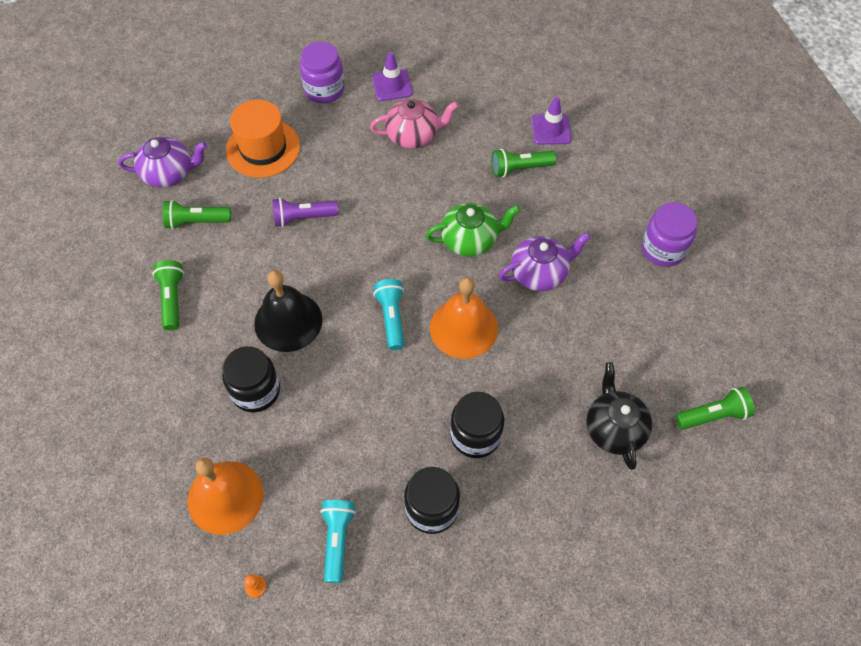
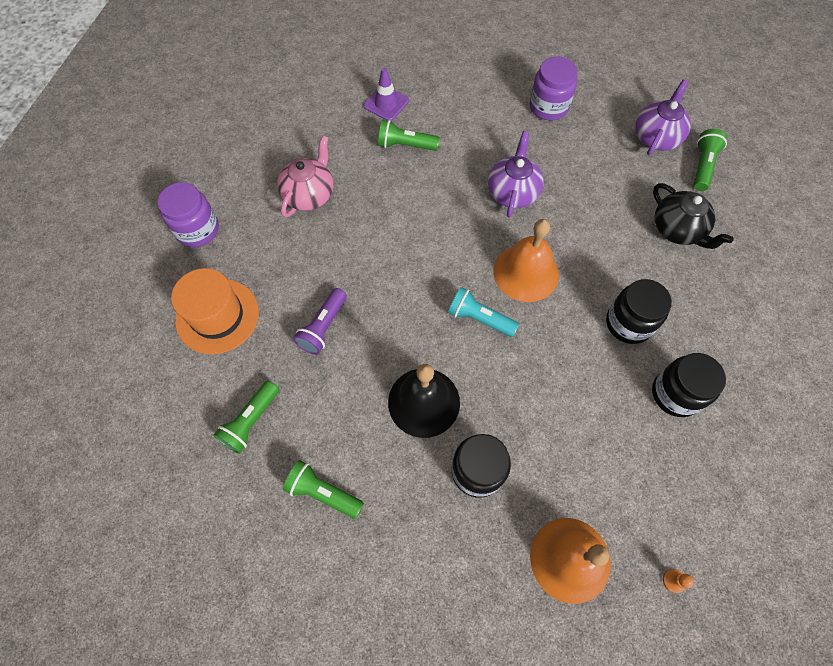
camera: 55 degrees left, 5 degrees up
purple teapot [118,137,207,188] -> purple teapot moved to [635,80,691,155]
turquoise flashlight [320,500,356,583] -> none
purple traffic cone [372,52,412,101] -> none
green teapot [426,203,520,257] -> none
green flashlight [491,149,556,177] -> green flashlight turned 75 degrees clockwise [378,120,440,151]
black teapot [586,362,652,470] -> black teapot turned 150 degrees counterclockwise [653,183,734,249]

